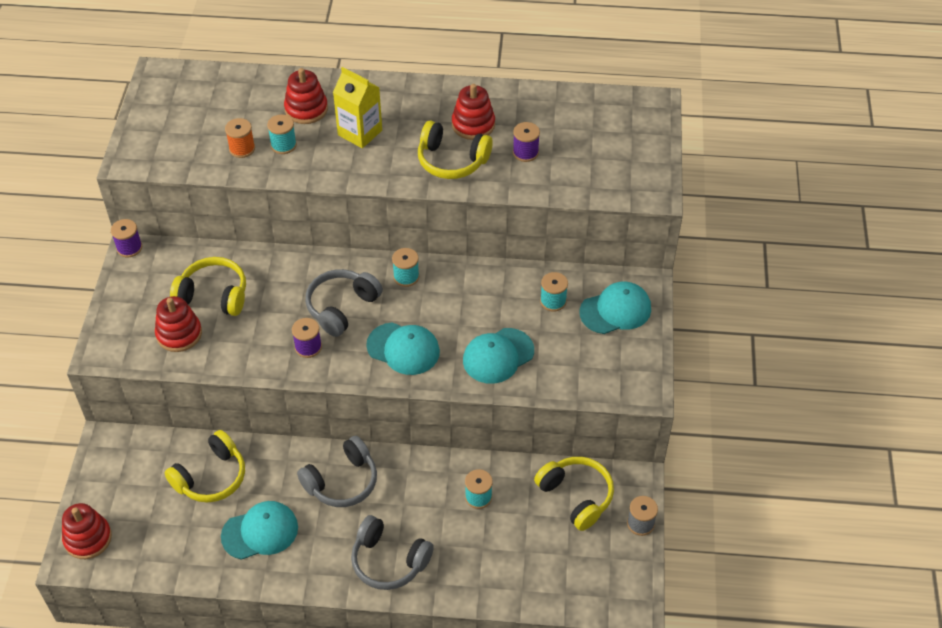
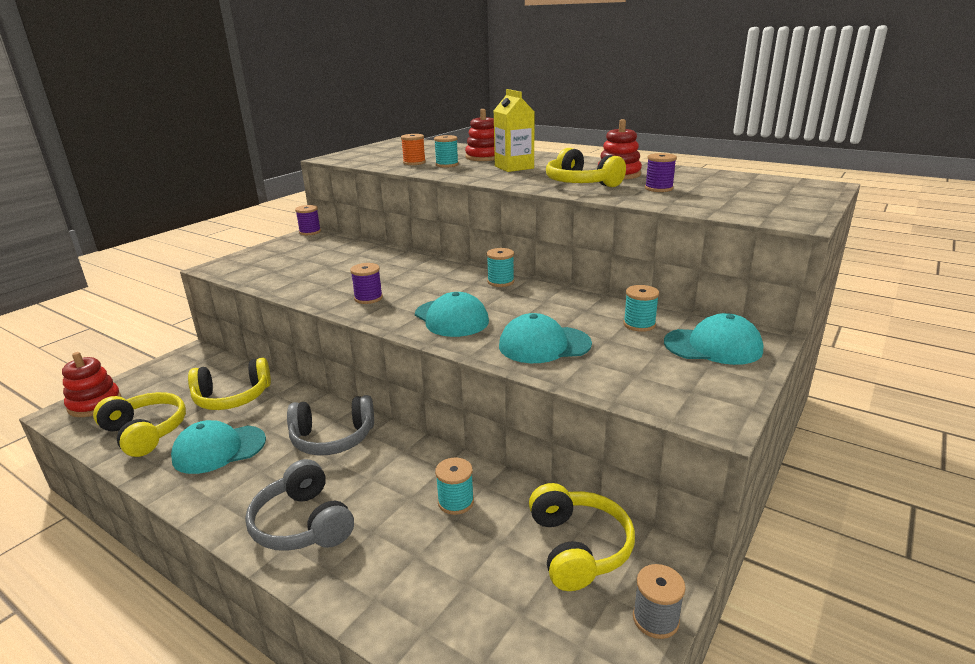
camera: 30 degrees right, 25 degrees down
red stacking toy [155,296,202,352] -> none
yellow headphones [170,257,246,316] -> yellow headphones moved to [93,392,186,457]
turquoise cap [221,501,298,560] -> turquoise cap turned 150 degrees clockwise [171,420,266,474]
grey headphones [305,269,383,337] -> none

